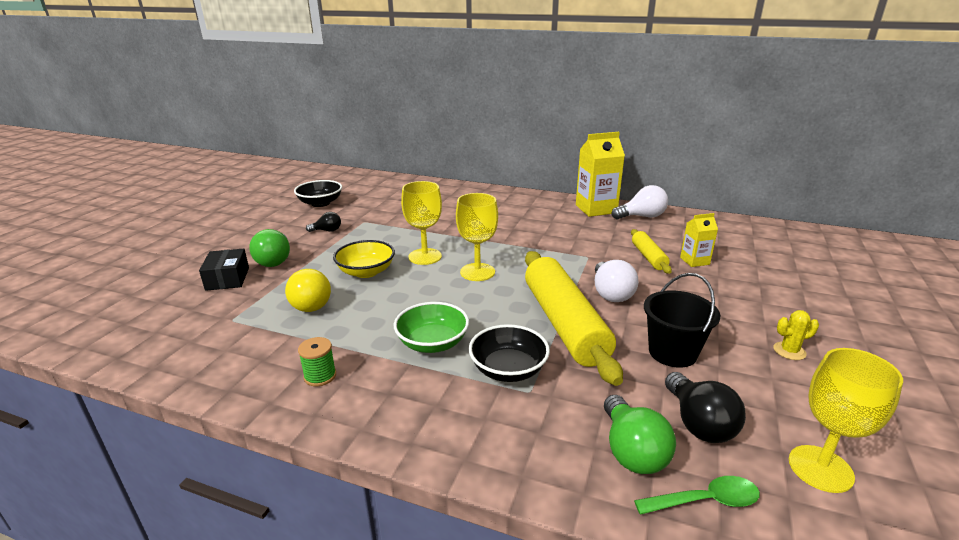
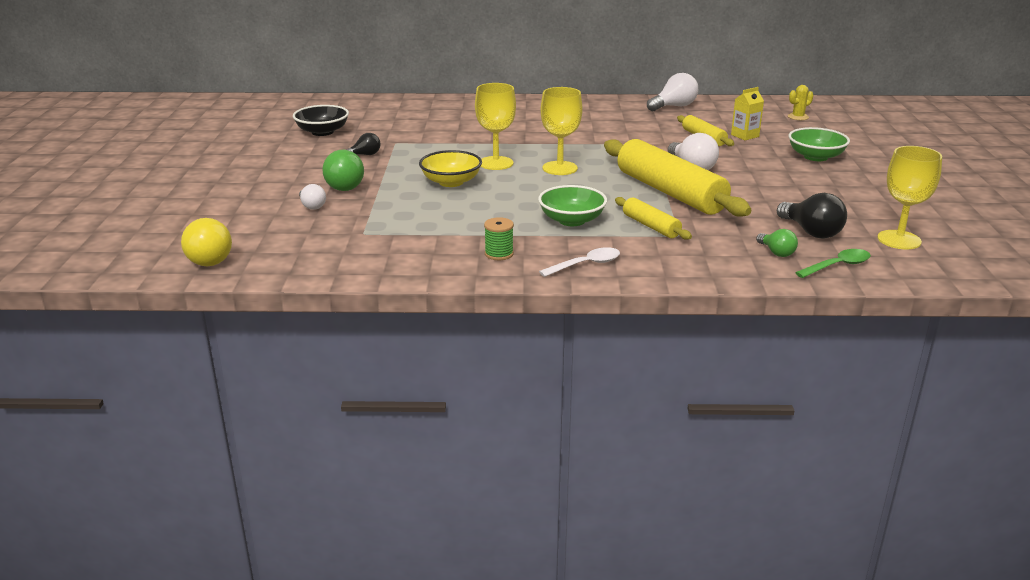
camera: 20 degrees left, 0 degrees up
black box [199,249,249,291] -> white light bulb [299,184,326,210]
yellow light bulb [285,269,331,312] -> yellow light bulb moved to [181,218,232,266]
black bowl [469,324,550,382] -> yellow rolling pin [615,197,692,240]
yellow carton [576,132,625,217] -> none
green light bulb [604,395,676,474] -> green light bulb [756,229,798,257], size x0.60
black bucket [644,273,720,368] -> none
yellow cactus [773,310,819,360] -> yellow cactus moved to [788,85,813,120]
none -> white spoon [539,247,620,277]
none -> green bowl [788,127,850,161]

